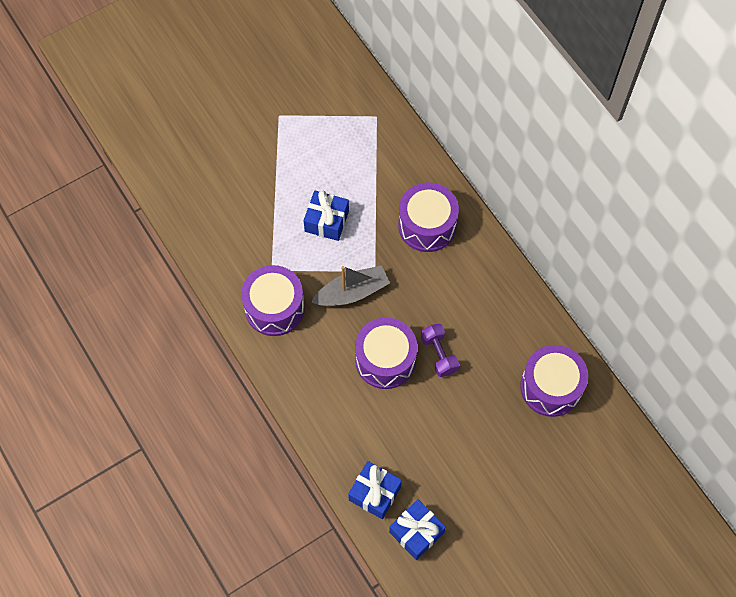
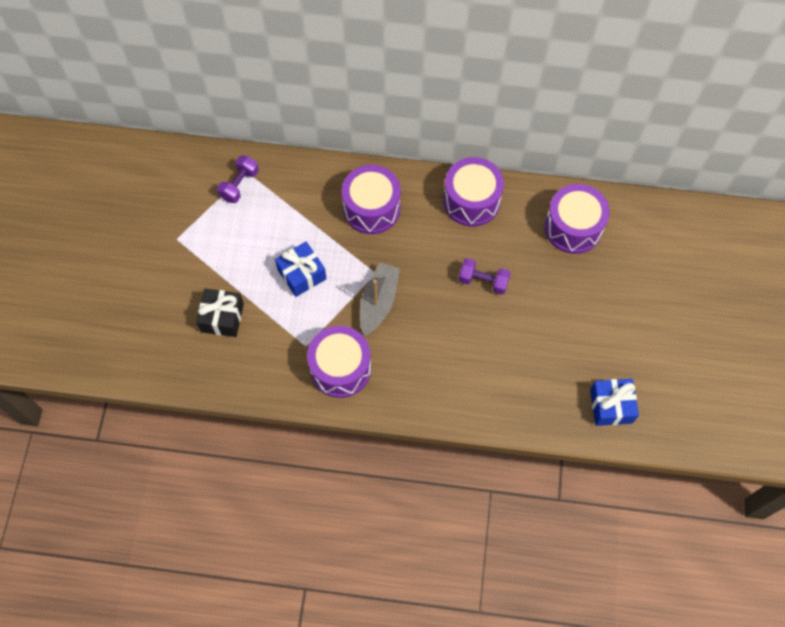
camera: 50 degrees left, 0 degrees up
blue gift [348,461,402,519] -> none
purple drum [355,317,417,389] -> purple drum moved to [443,157,504,226]
none -> black gift [196,289,244,337]
none -> purple dumbbell [217,156,259,203]

